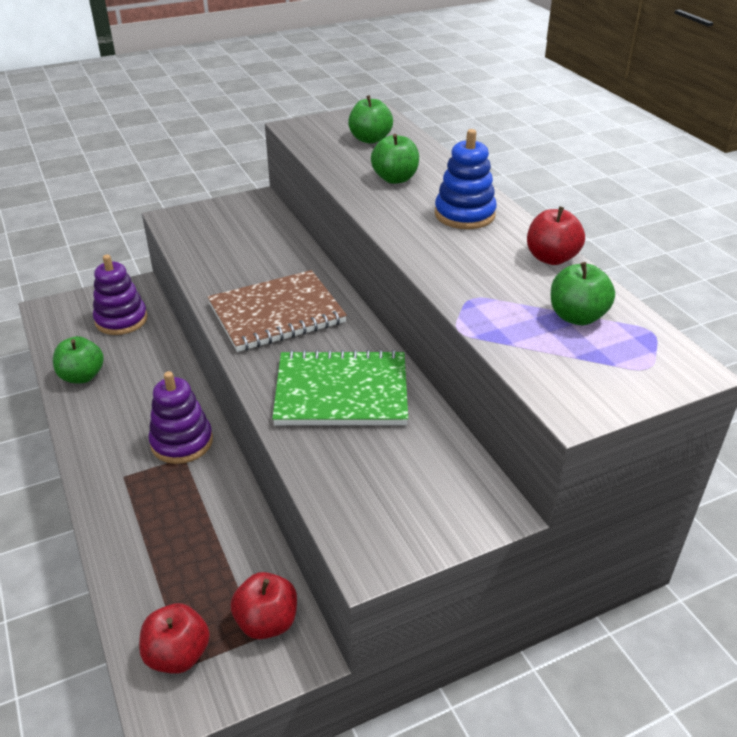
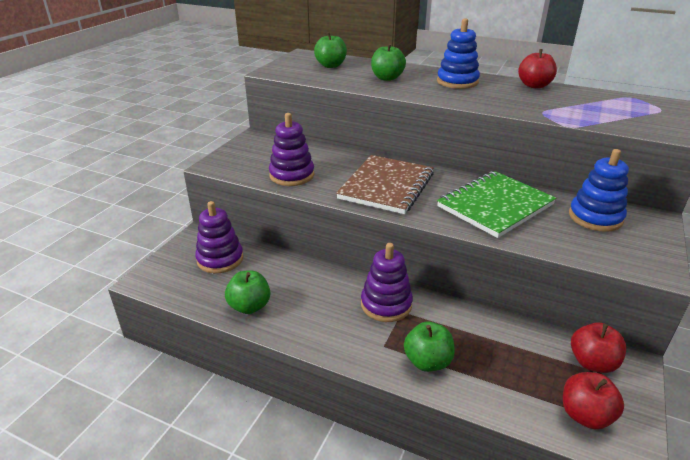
camera: 40 degrees left, 5 degrees down
green apple [551,262,615,325] -> green apple moved to [404,322,455,372]
none -> purple stacking toy [269,113,314,186]
none -> blue stacking toy [569,149,629,232]

